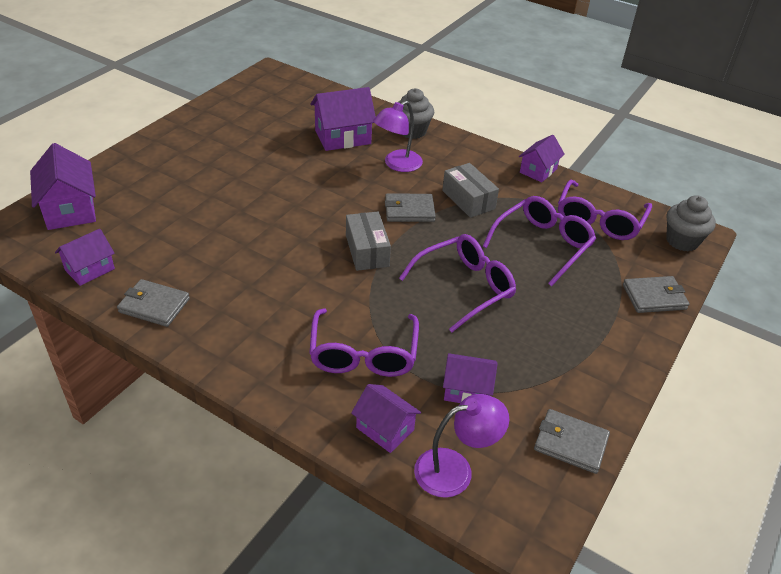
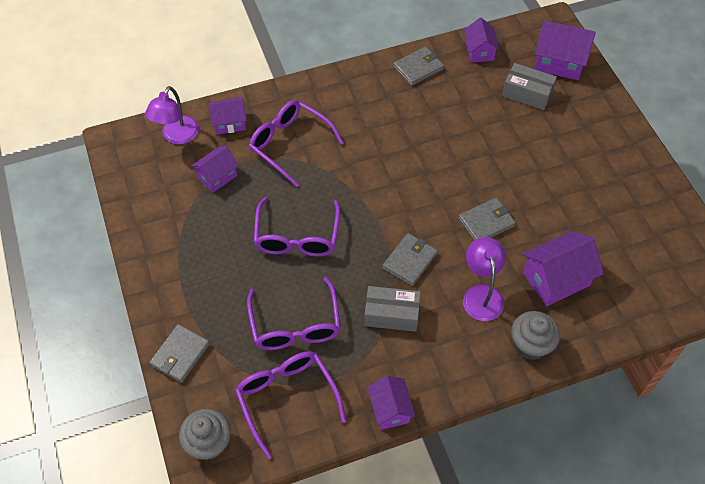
camera: 130 degrees right, 15 degrees up
purple house [310,87,376,151] -> purple house turned 45 degrees clockwise [522,231,604,306]
grey box [346,212,391,271] -> grey box moved to [502,63,557,110]
grey wallet [534,409,610,474] -> grey wallet moved to [458,197,516,240]

